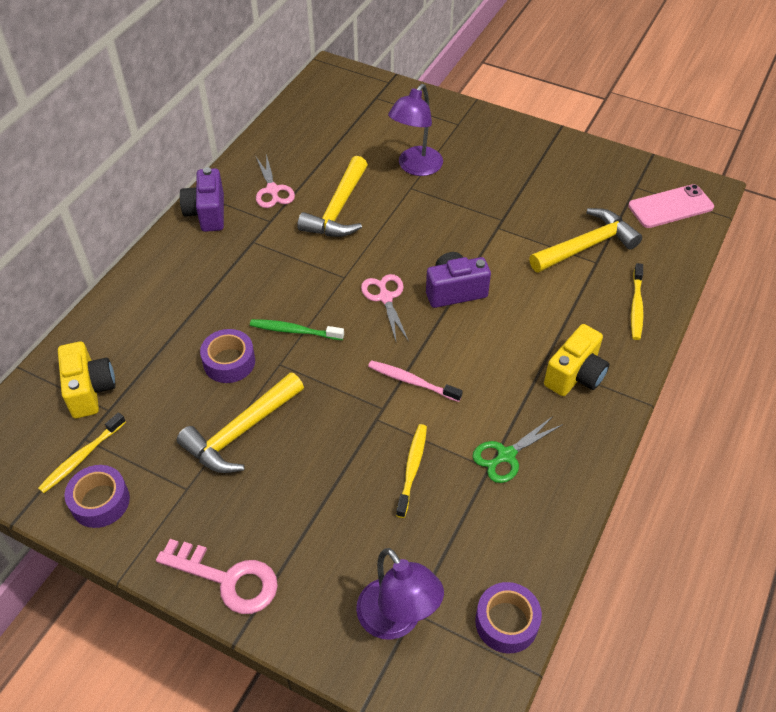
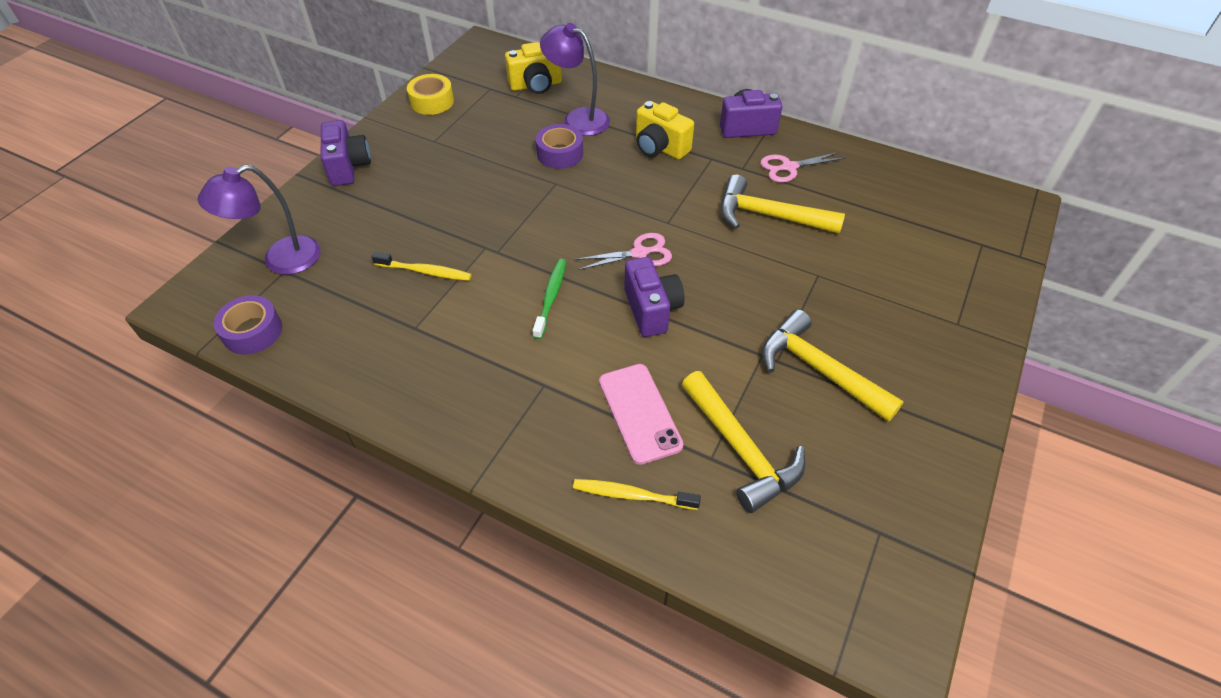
camera: 90 degrees right, 0 degrees up
yellow toothbrush [38,412,126,493] -> none
purple tape [65,465,130,528] -> yellow tape [407,74,454,115]
pink key [156,539,278,614] -> purple camera [321,120,371,186]
yellow hammer [177,372,304,473] -> yellow hammer moved to [762,309,904,422]
green toothbrush [250,319,344,340] -> green toothbrush moved to [533,259,566,339]
pink toothbrush [368,360,463,402] -> none
purple lamp [388,84,443,176] -> purple lamp moved to [540,23,610,136]
green scissors [472,416,563,483] -> none
yellow camera [544,324,609,396] -> yellow camera moved to [636,101,694,160]
pink phone [628,184,714,228] -> pink phone moved to [599,364,683,465]

